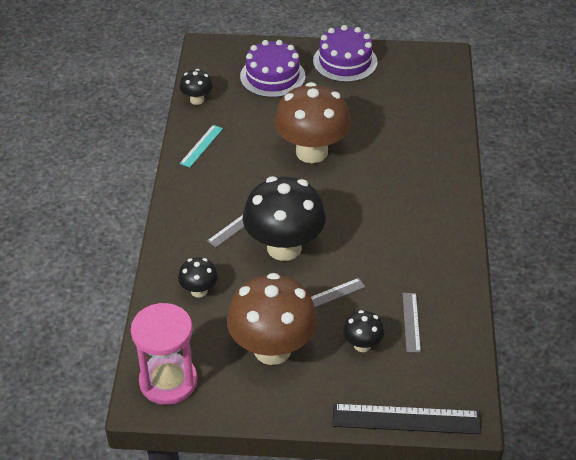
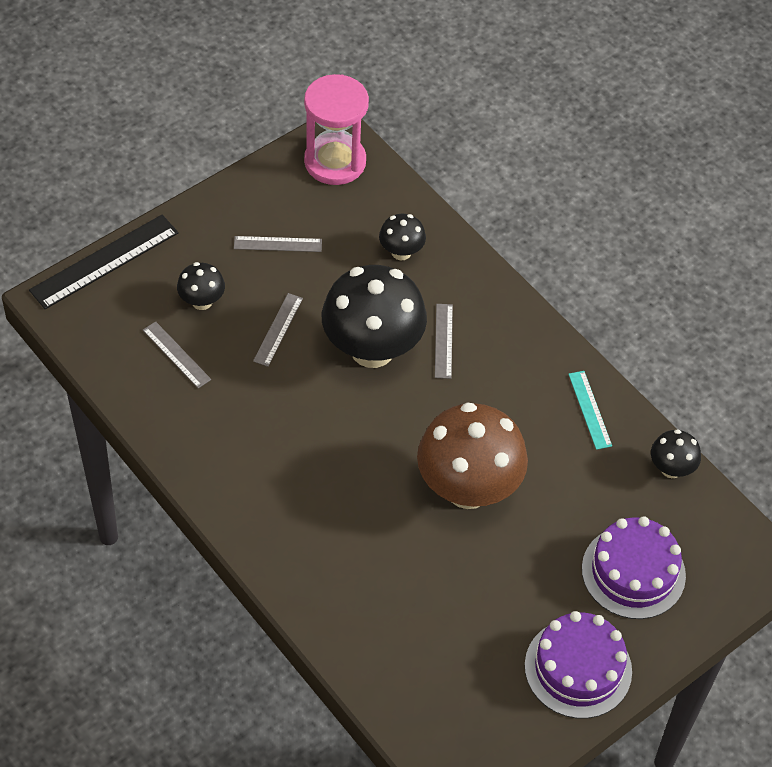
camera: 135 degrees right, 10 degrees up
brown mushroom [227,273,318,365] -> grey ruler [234,236,322,252]

